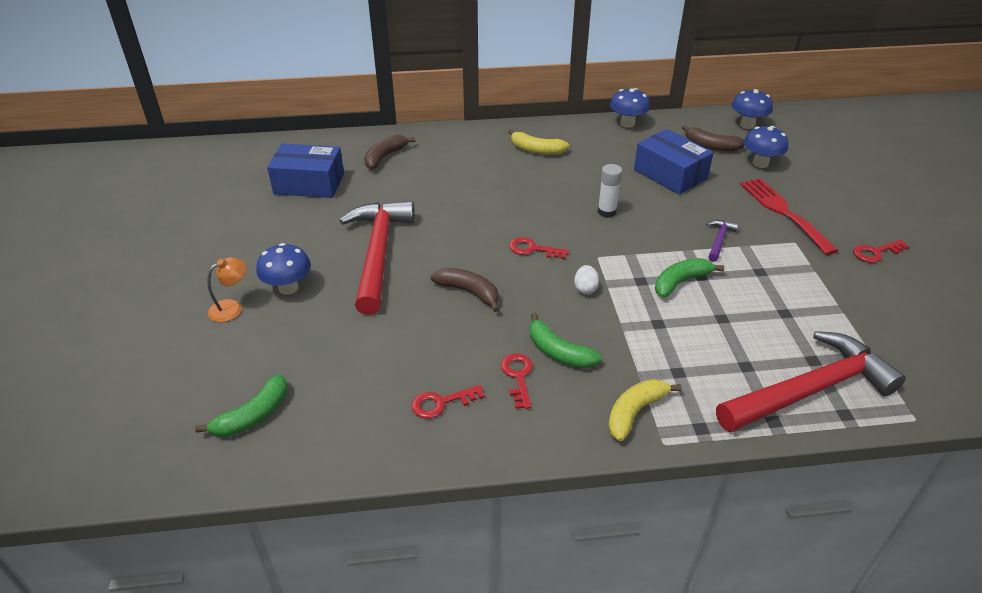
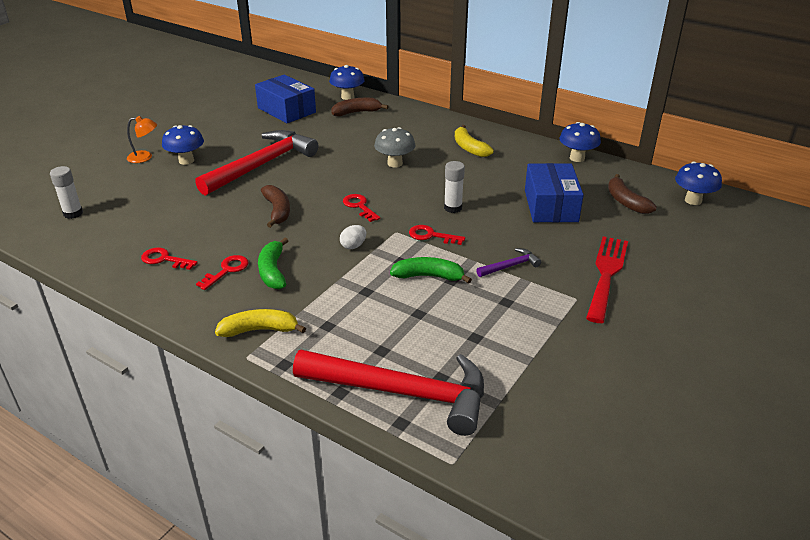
camera: 40 degrees right, 5 degrees down
green banana [195,374,287,437] -> white glue stick [50,166,83,219]
blue mushroom [744,126,788,168] -> blue mushroom moved to [329,65,365,100]
red key [853,240,909,263] -> red key moved to [409,225,465,245]
none -> grey mushroom [374,127,416,168]

